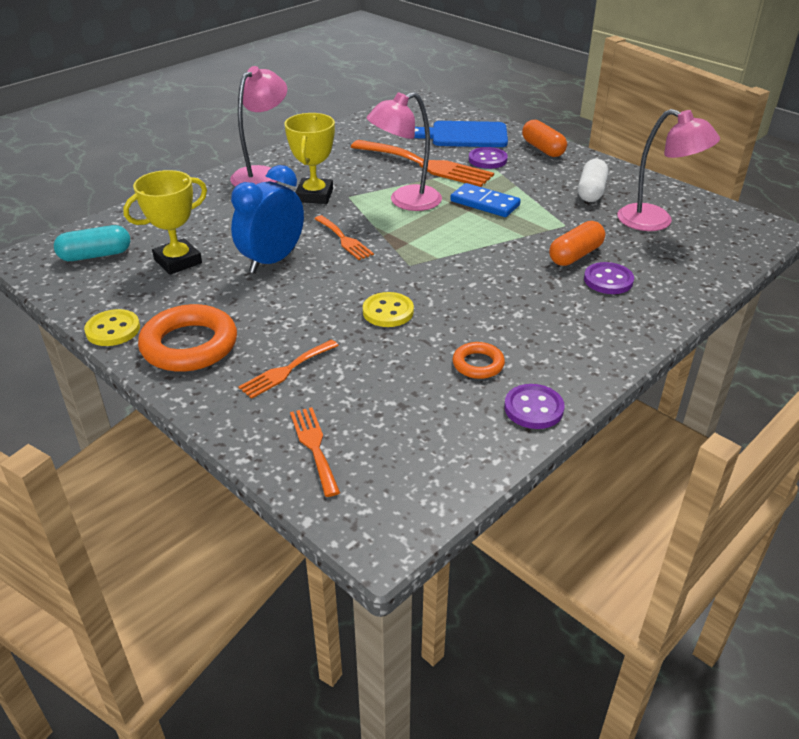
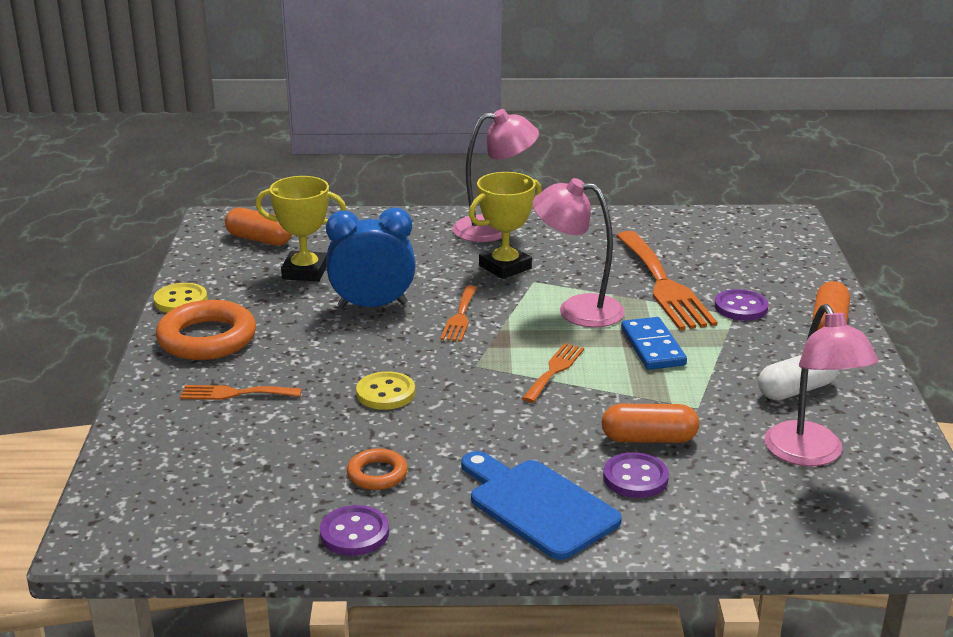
camera: 45 degrees right, 10 degrees down
turquoise capsule [54,225,130,261] -> orange capsule [225,207,292,246]
orange fork [290,407,340,497] -> orange fork moved to [522,343,584,403]
blue cutting board [414,121,508,147] -> blue cutting board moved to [461,451,622,560]

